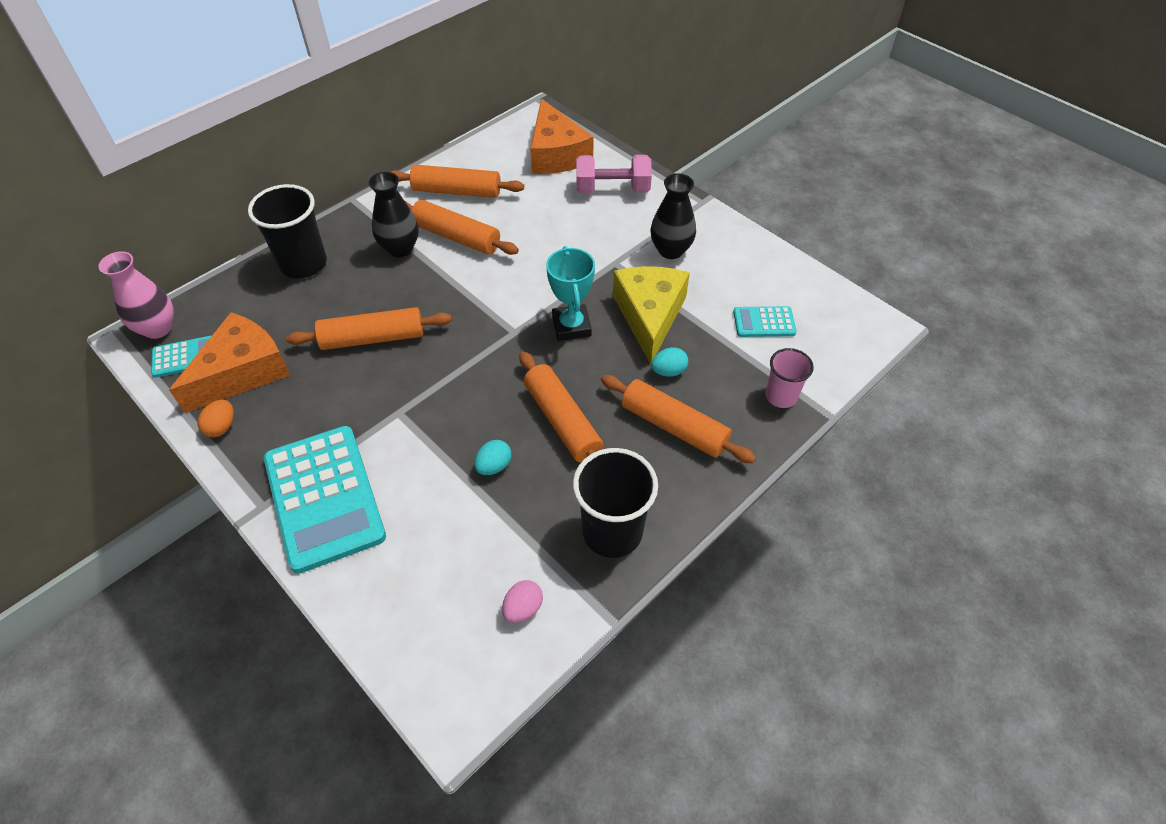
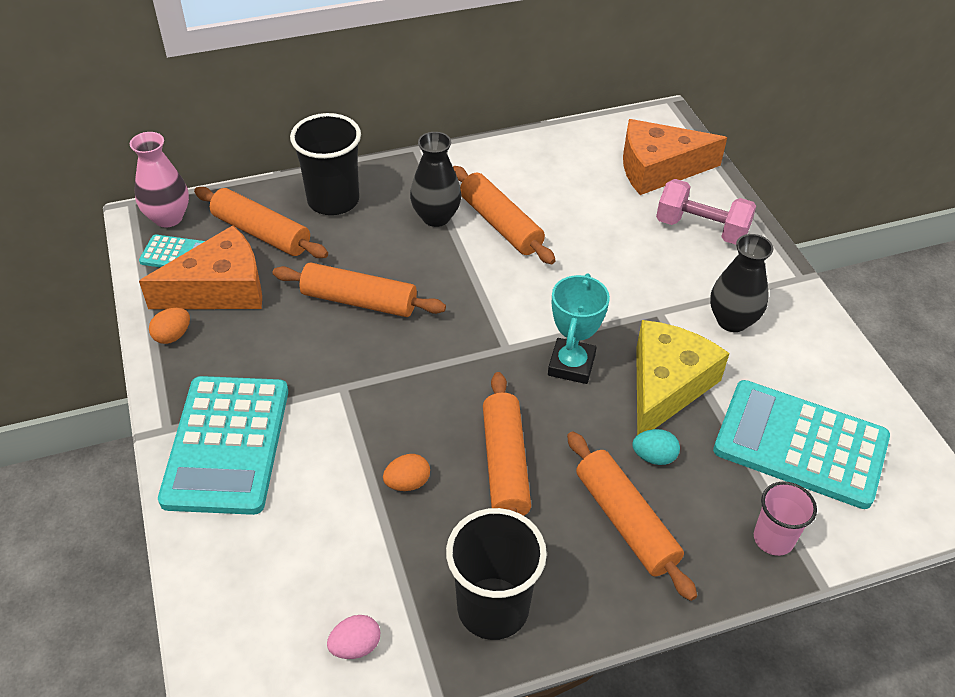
camera: 25 degrees right, 5 degrees down
orange rolling pin [391,165,524,198] -> orange rolling pin moved to [194,187,328,258]
turquoise egg [474,440,511,475] -> orange egg [383,454,430,491]
orange cheese [530,99,594,174] -> orange cheese turned 75 degrees clockwise [623,119,727,195]
turquoise calculator [733,306,797,337] -> turquoise calculator [713,380,890,509], size x2.11

